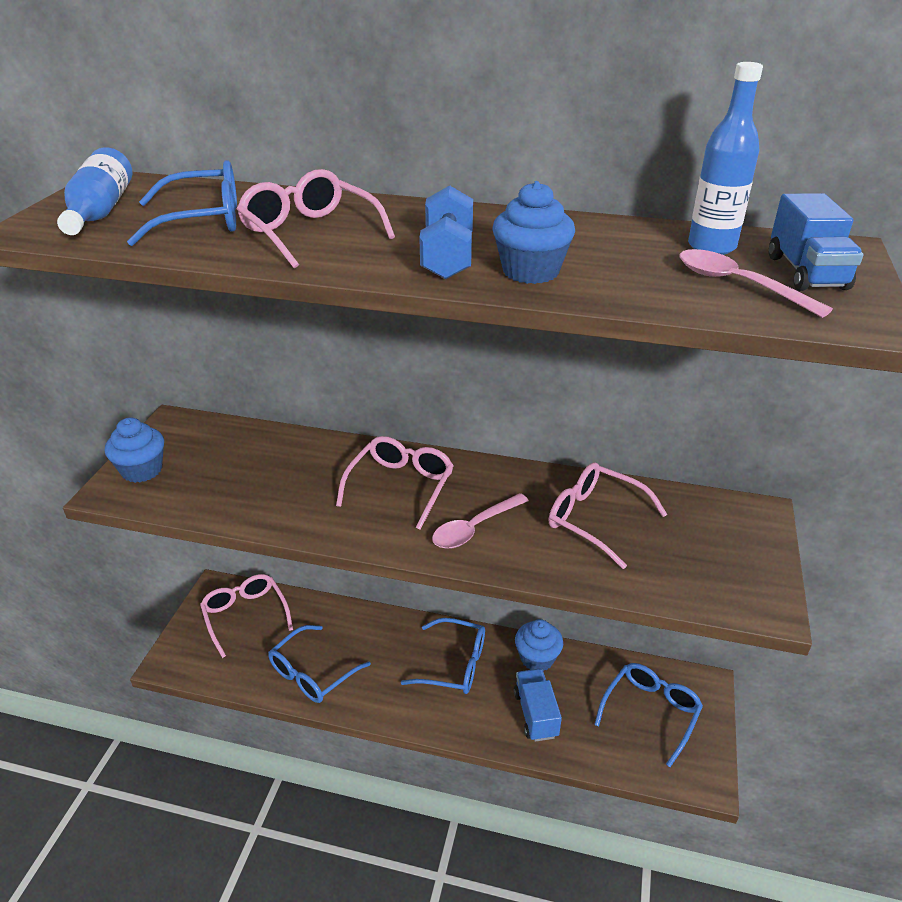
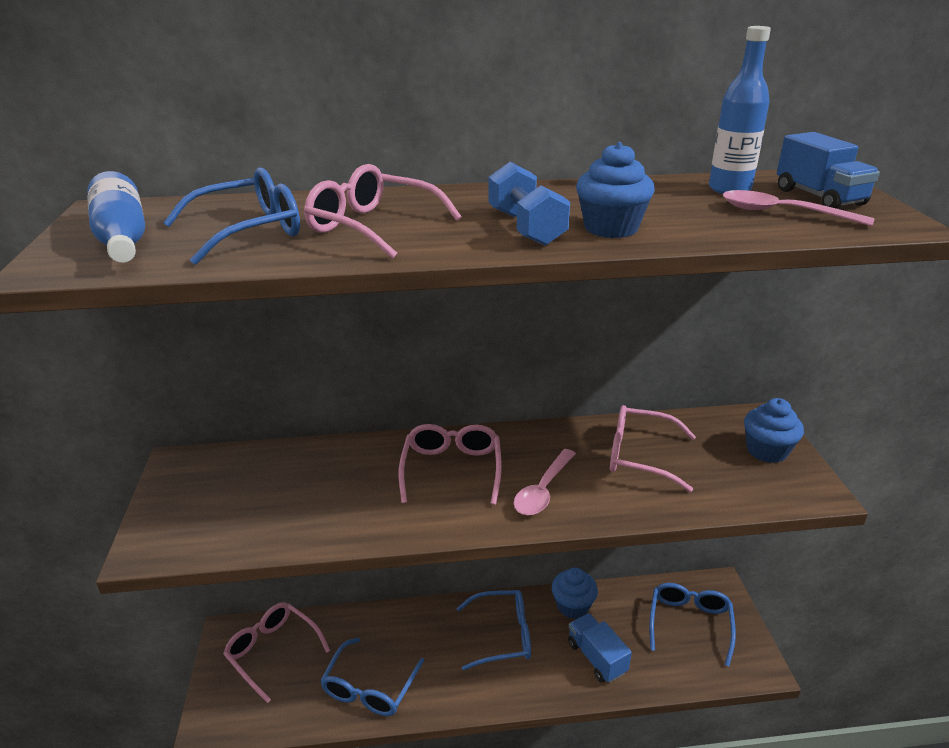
camera: 20 degrees left, 5 degrees down
blue cupcake [105,417,164,483] -> blue cupcake moved to [744,398,804,463]

